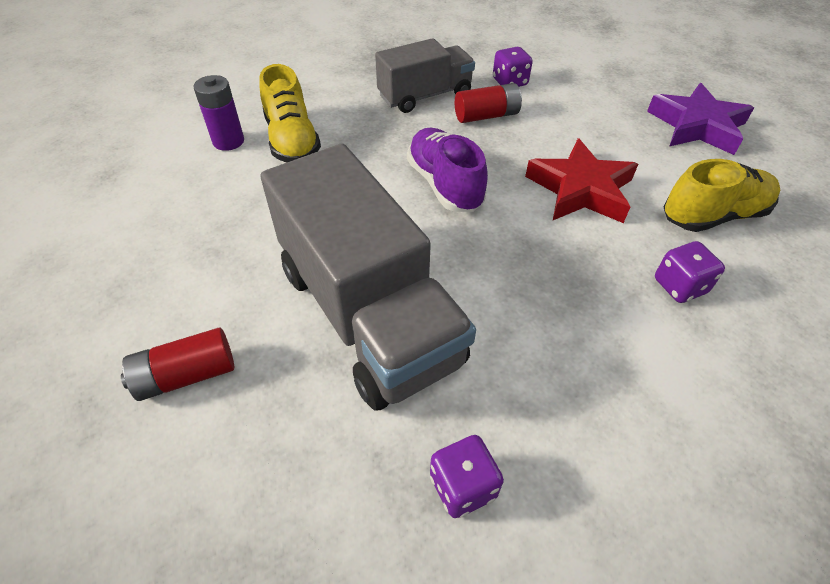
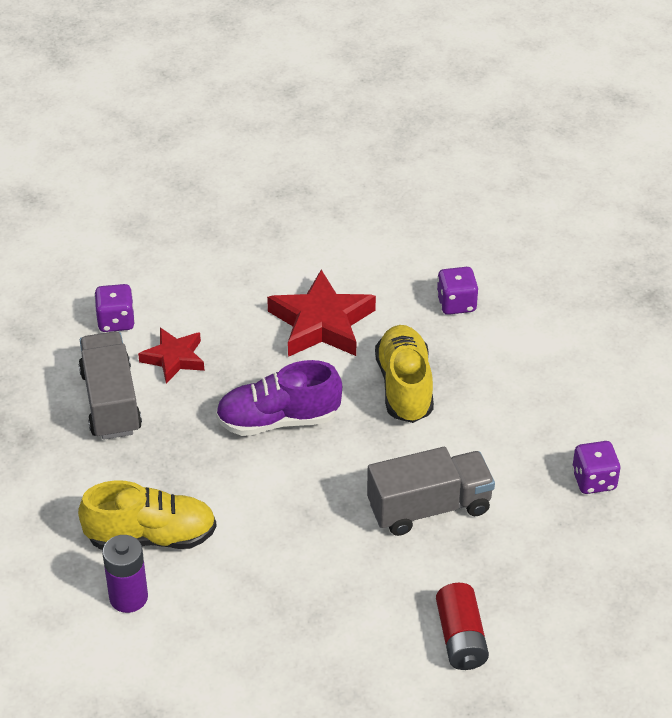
camera: 75 degrees left, 5 degrees down
grey truck [260,144,476,411] -> grey truck [367,447,495,536], size x0.58
red battery [455,83,522,123] -> red star [138,328,204,384]
purple star [647,83,754,155] -> none
yellow shoe [663,159,781,232] -> yellow shoe moved to [375,325,434,423]

